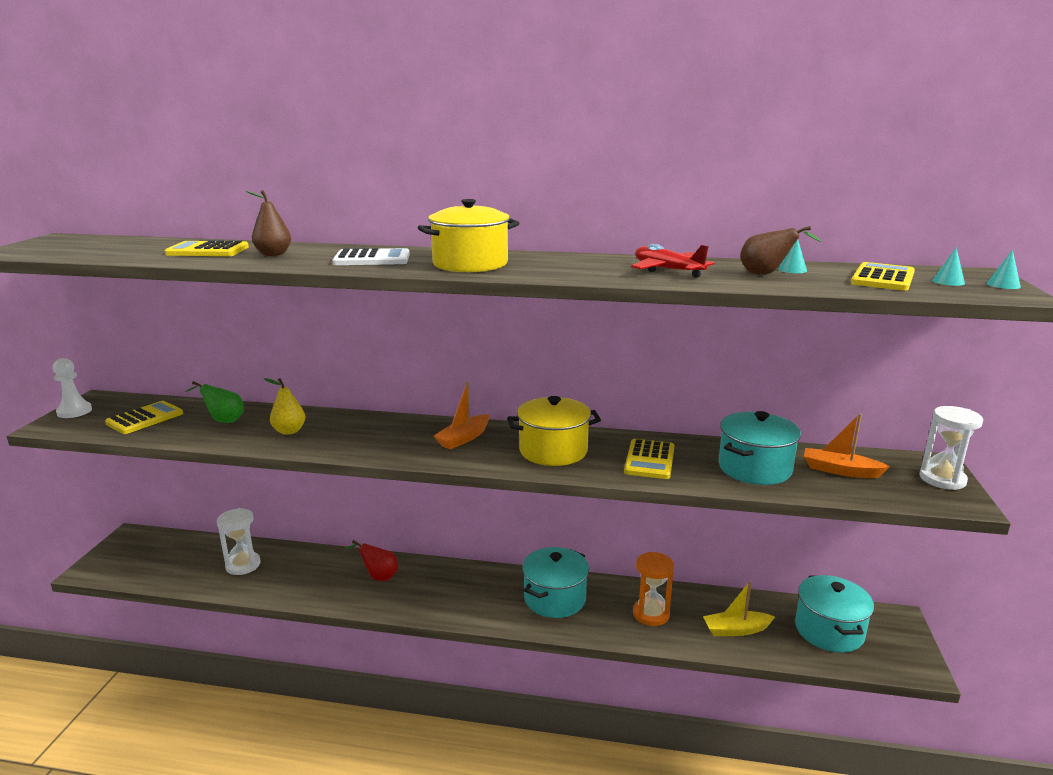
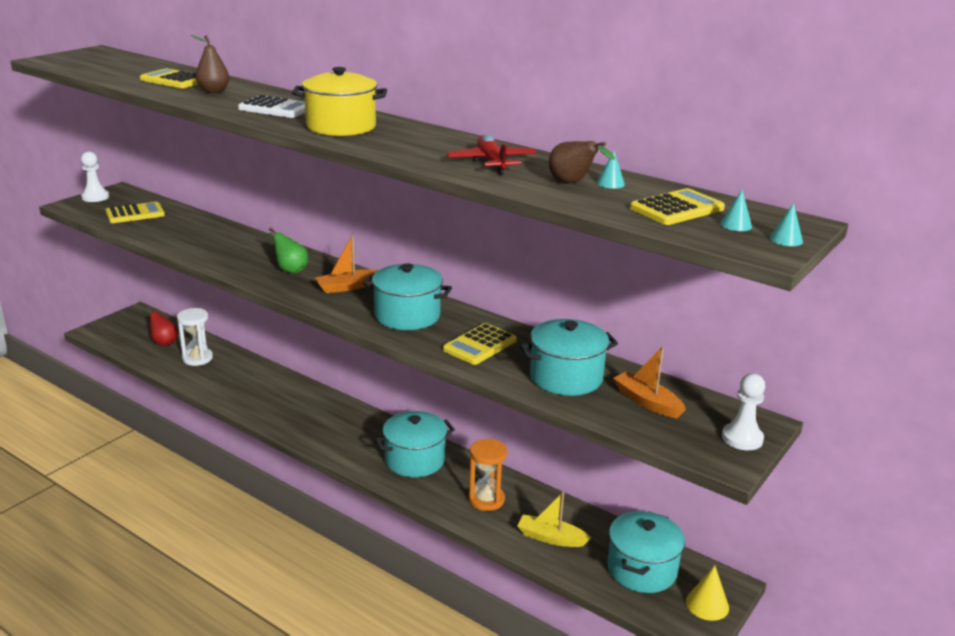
camera: 25 degrees right, 5 degrees up
green pear [185,381,244,423] -> green pear moved to [263,227,308,274]
yellow pear [264,378,305,435] -> none
red pear [345,540,398,581] -> red pear moved to [144,307,178,346]
yellow pot [507,396,601,466] -> turquoise pot [363,263,452,330]
white hourglass [919,406,983,490] -> white pawn [722,373,765,450]
none -> yellow cone [686,565,729,621]

